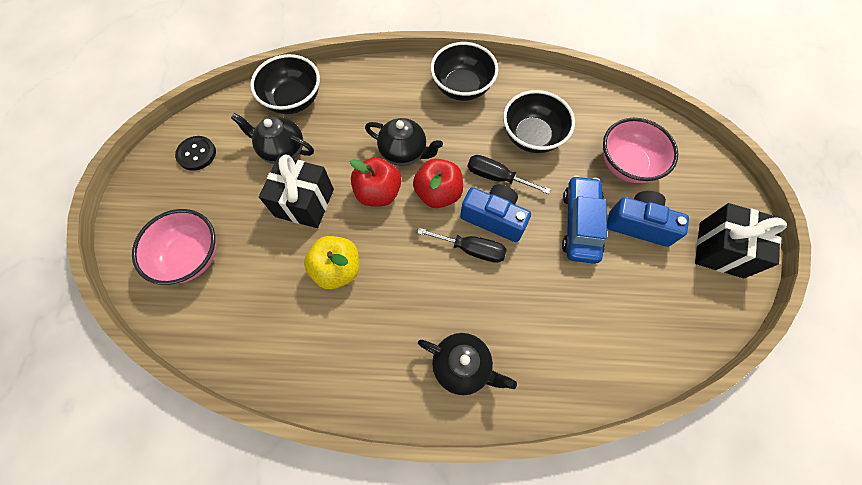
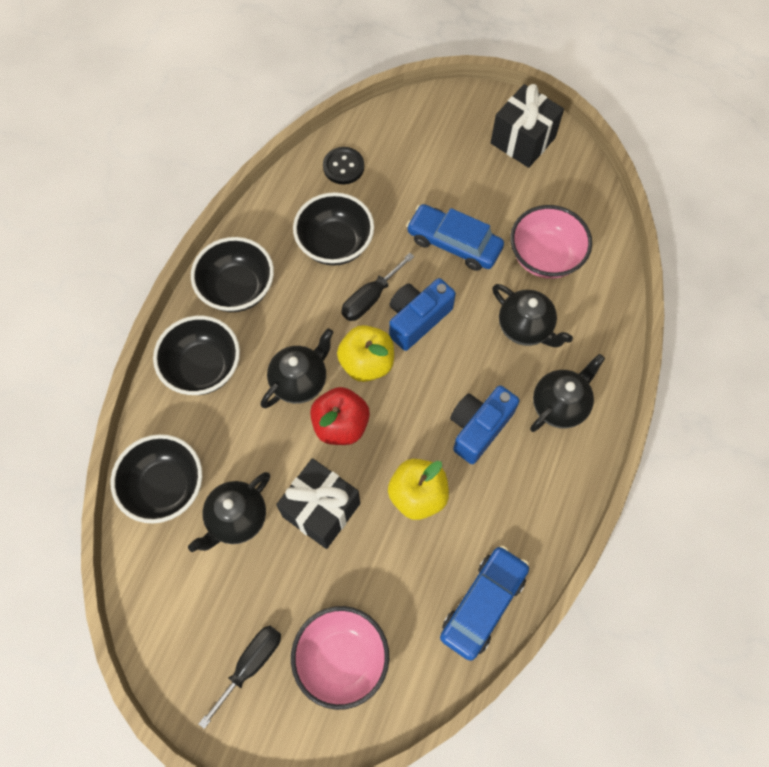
camera: 70 degrees left, 0 degrees up
black button [175,136,216,171] -> black button moved to [323,147,364,184]
red apple [413,159,463,208] -> yellow apple [337,325,394,382]
black screwdriver [417,228,507,263] -> black screwdriver moved to [199,626,281,729]
pink bowl [603,118,678,183] -> pink bowl moved to [510,205,592,279]
blue camera [607,191,689,247] -> blue camera moved to [450,385,520,464]
none -> black bowl [153,316,240,395]
none -> blue car [440,546,529,661]
none -> black teapot [492,284,573,347]

